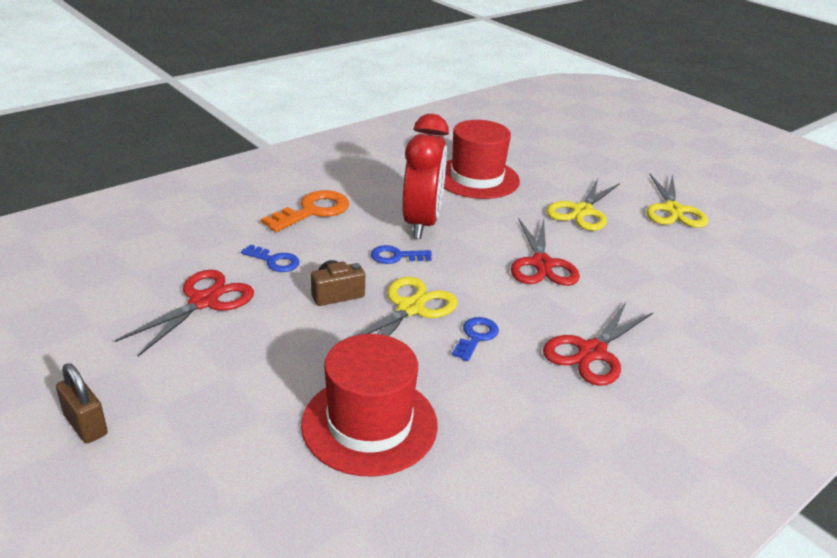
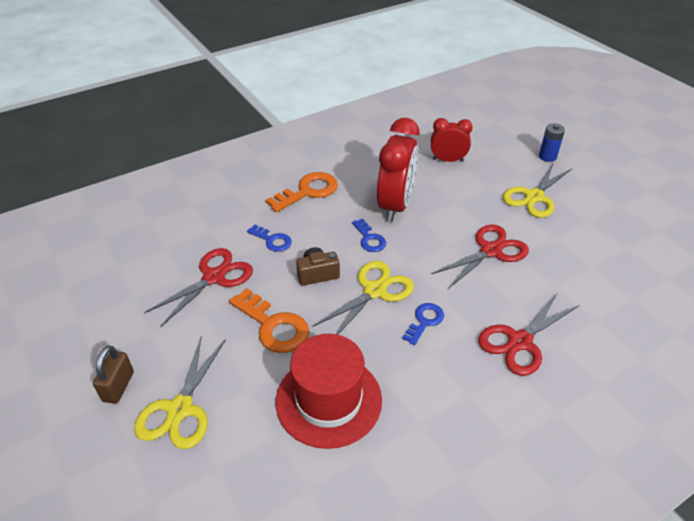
camera: 10 degrees right, 10 degrees up
brown padlock [56,363,108,443] -> brown padlock turned 45 degrees clockwise [93,345,134,404]
blue key [371,245,432,264] -> blue key turned 120 degrees counterclockwise [352,219,387,252]
red hat [444,120,520,199] -> red clock [431,118,473,162]
red scissors [511,219,580,286] -> red scissors turned 135 degrees counterclockwise [431,225,529,289]
yellow scissors [647,174,708,228] -> yellow scissors moved to [134,337,226,449]
none -> orange key [229,288,309,353]
none -> blue battery [539,123,565,162]

